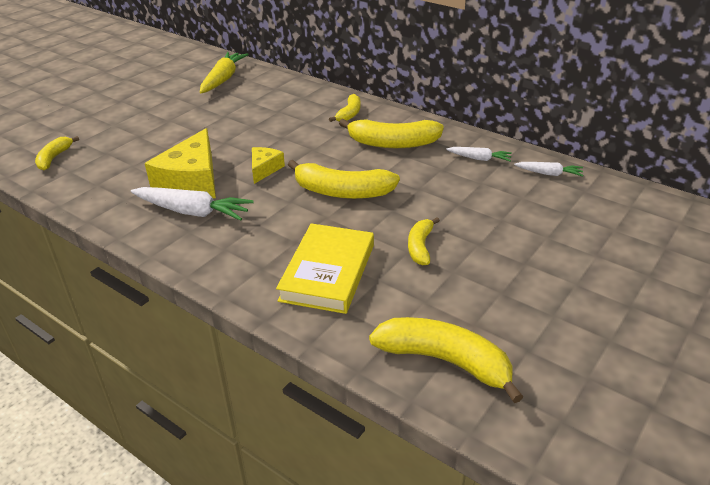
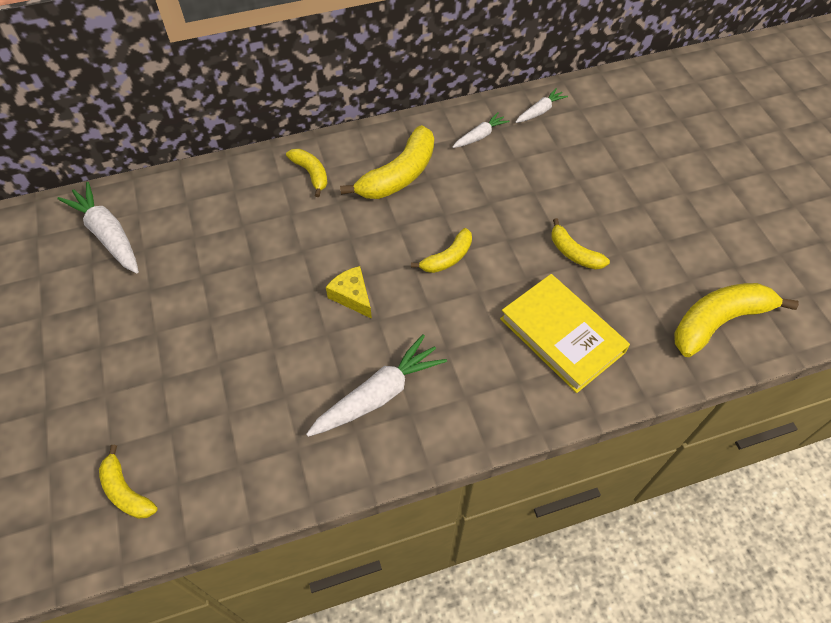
camera: 55 degrees left, 20 degrees up
yellow cheese [145,128,216,198] -> none
yellow carrot [200,52,249,93] -> white carrot [58,182,139,274]
yellow banana [288,160,400,199] -> yellow banana [411,228,472,273], size x0.57

